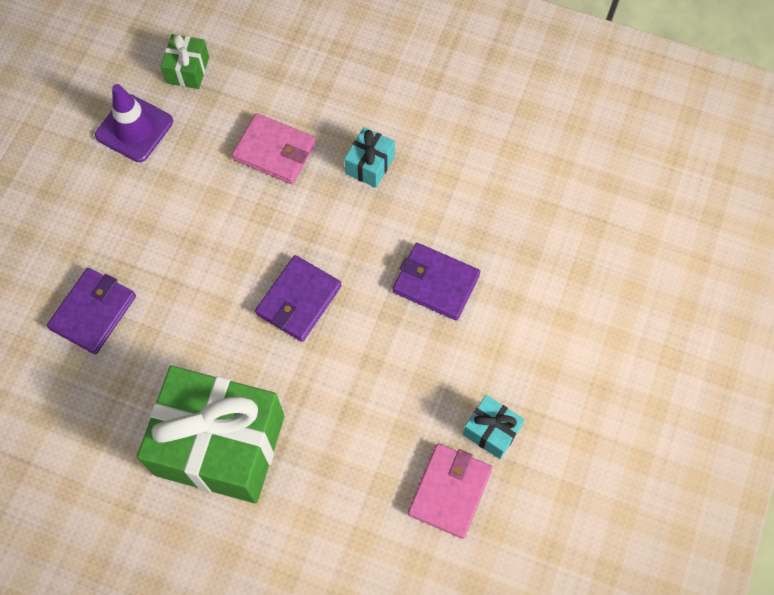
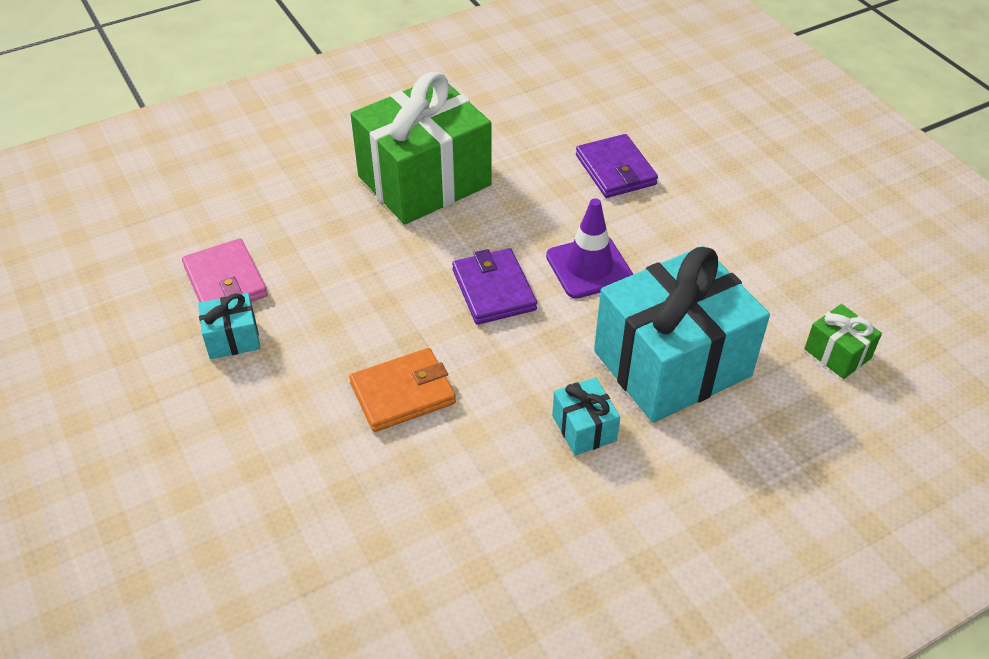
camera: 130 degrees right, 20 degrees down
purple traffic cone [95,84,173,162] -> purple traffic cone moved to [546,198,633,299]
pink wallet [232,113,316,184] -> turquoise gift [594,246,770,423]
purple wallet [393,243,480,321] -> orange wallet [349,348,456,432]

